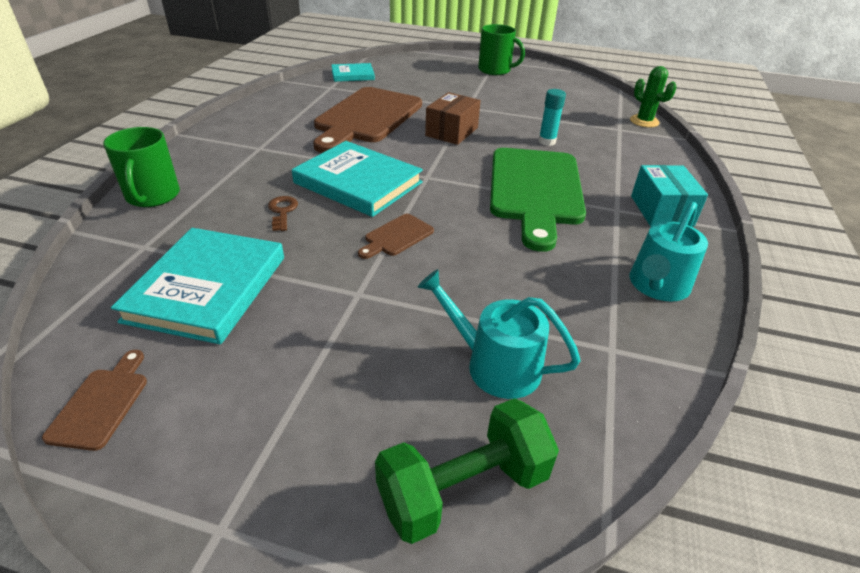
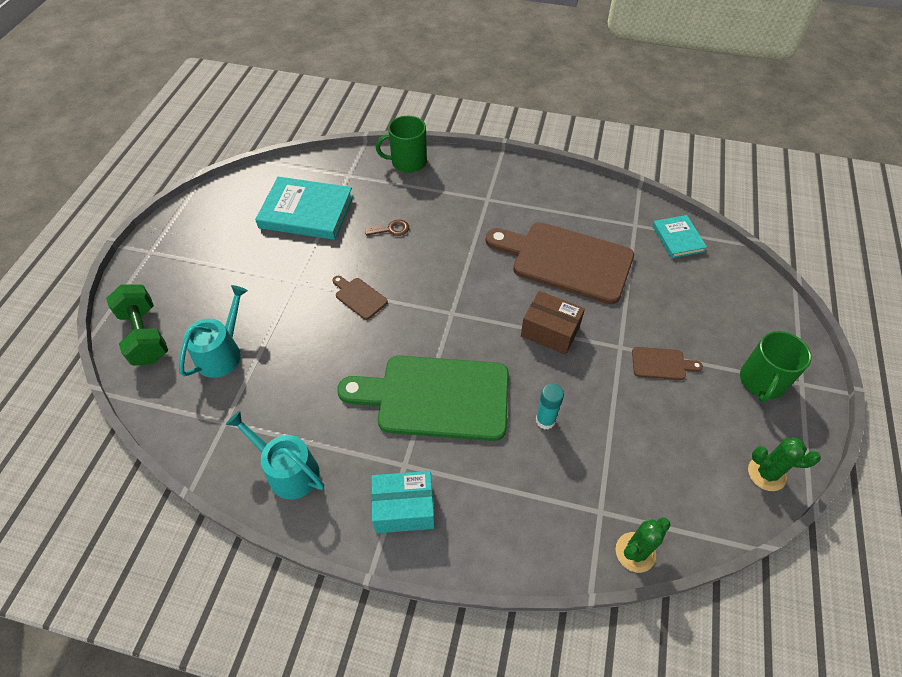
camera: 90 degrees right, 15 degrees up
brown cutting board [42,350,147,451] -> brown cutting board moved to [632,347,703,380]
turquoise book [292,141,423,217] -> none
none -> green cactus [748,437,821,491]

